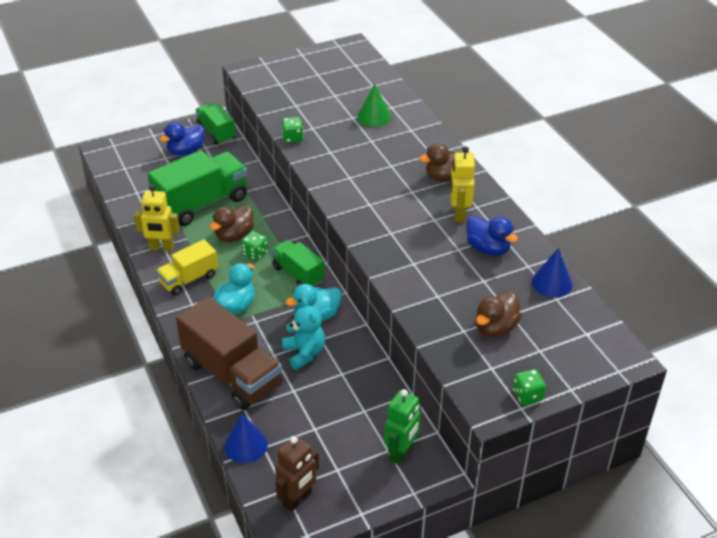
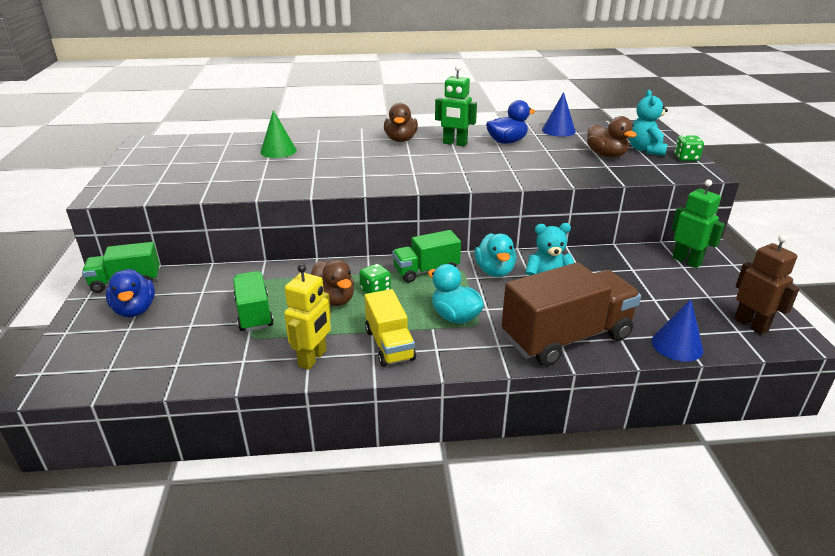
camera: 70 degrees left, 10 degrees down
green truck [148,150,247,226] -> green truck [233,271,274,332], size x0.58
green dice [281,117,303,143] -> none
yellow robot [450,146,475,222] -> green robot [435,65,477,146]
none -> turquoise teddy bear [629,90,668,156]

